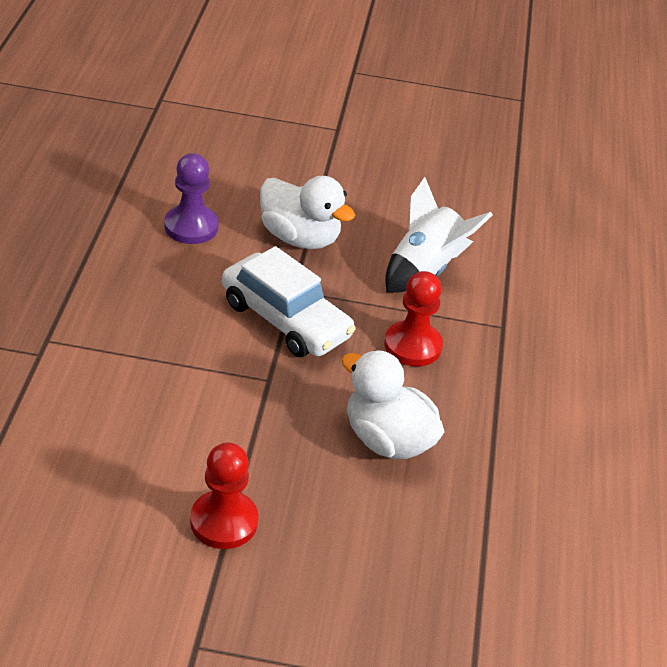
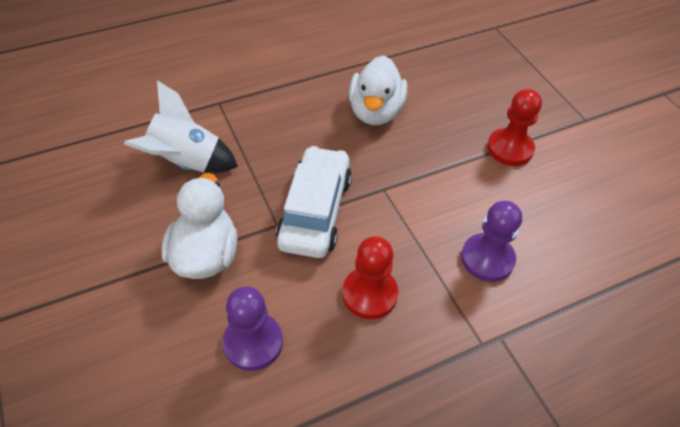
camera: 120 degrees left, 10 degrees up
red pawn [384,271,443,366] -> red pawn moved to [342,237,398,319]
none -> purple pawn [461,201,522,282]

